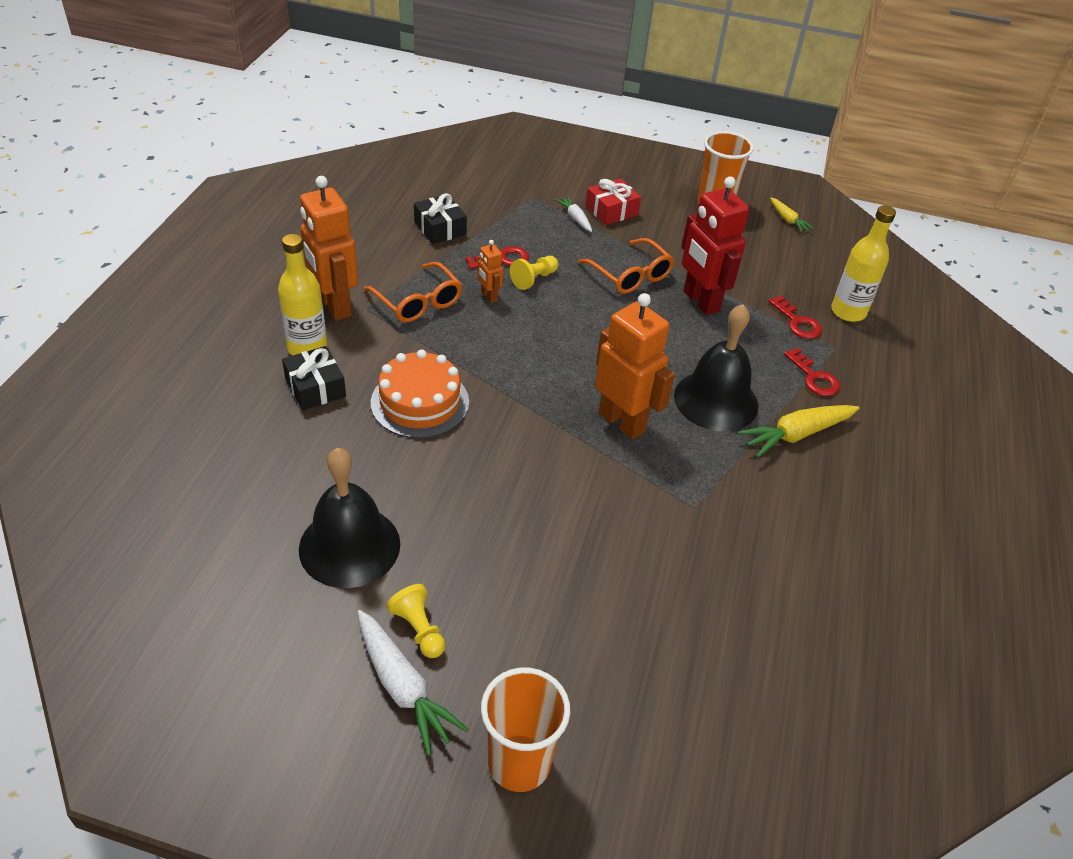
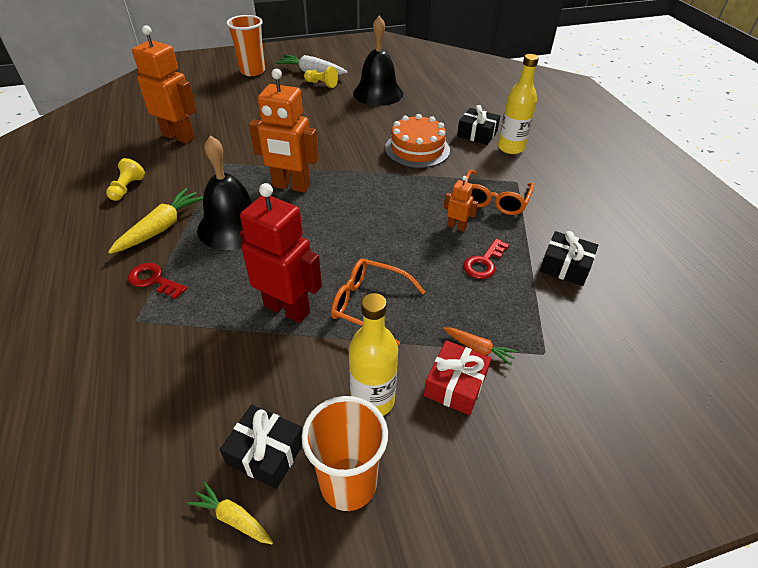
camera: 150 degrees right, 0 degrees up
orange robot [300,176,358,321] -> orange robot moved to [132,25,197,144]
orange glasses [364,262,462,322] -> orange glasses turned 90 degrees counterclockwise [465,169,534,215]
yellow pawn [510,256,558,290] -> yellow pawn moved to [106,158,145,201]
white carrot [555,196,592,232] -> orange carrot [443,327,518,366]
red key [768,296,822,339] -> none
yellow bottle [831,205,896,322] -> yellow bottle moved to [349,293,398,416]
none -> black gift [220,405,302,489]

